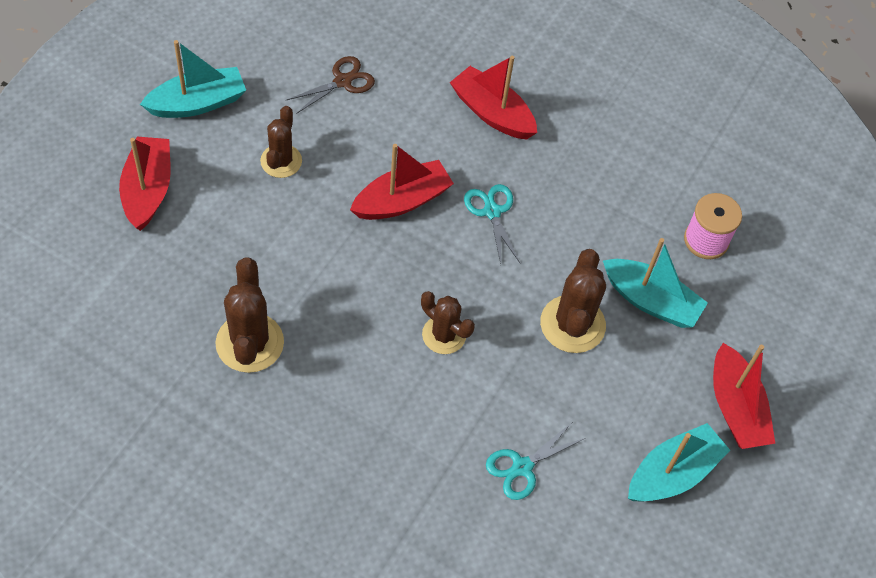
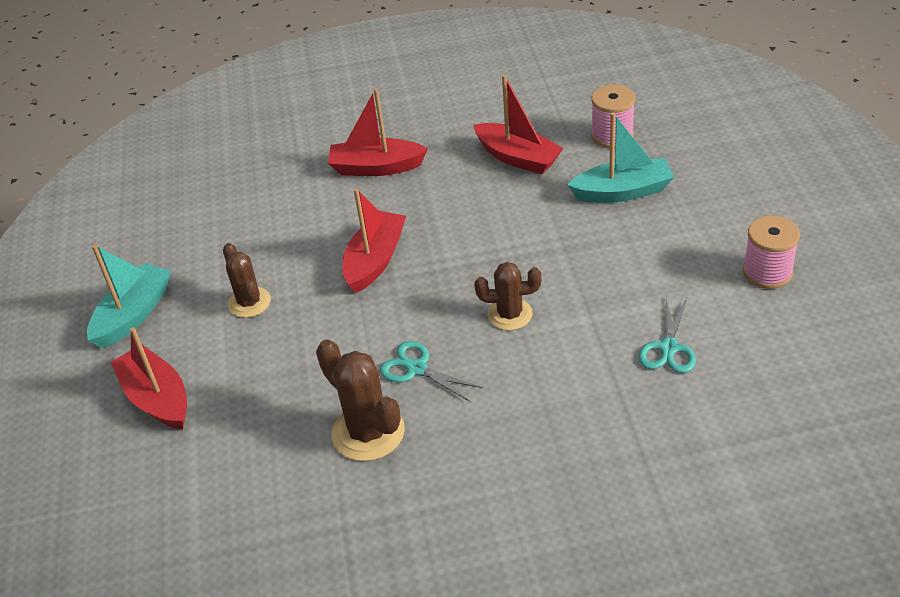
camera: 30 degrees left, 15 degrees down
brown scissors [287,56,375,114] -> none
turquoise scissors [464,184,520,264] -> turquoise scissors moved to [380,341,483,402]
brown cactus [540,249,606,353] -> none
turquoise boat [628,423,730,502] -> pink spool [743,216,800,289]
red boat [713,343,775,449] -> red boat moved to [473,74,564,174]

